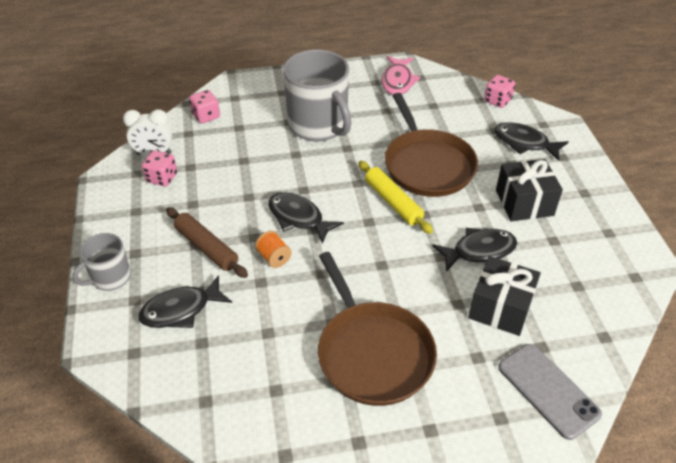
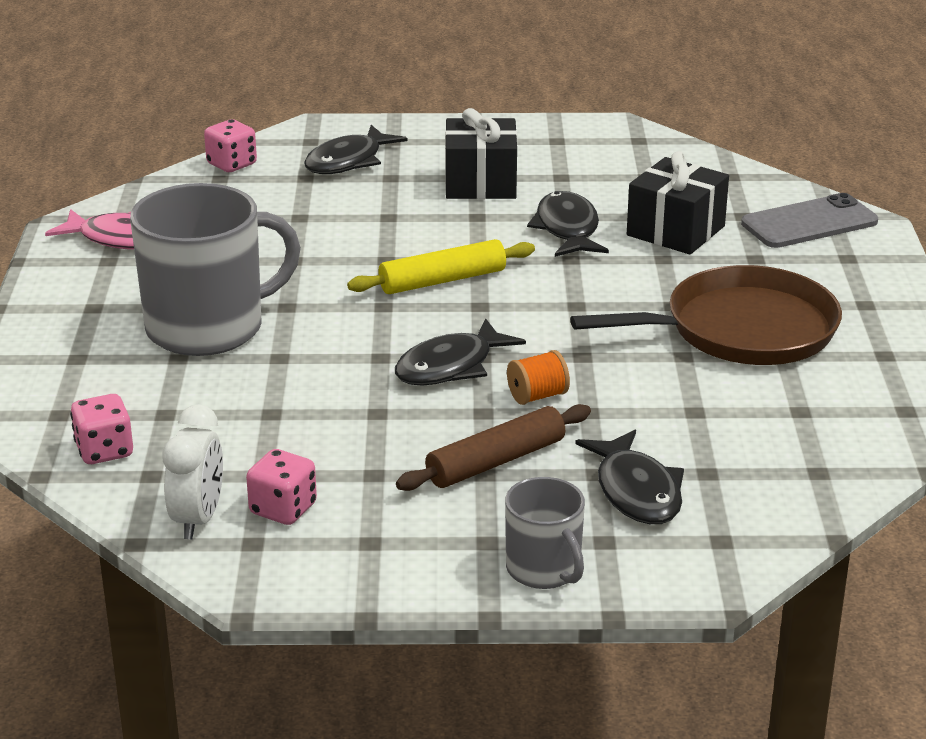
camera: 80 degrees left, 15 degrees down
brown pan [385,93,478,197] -> none

